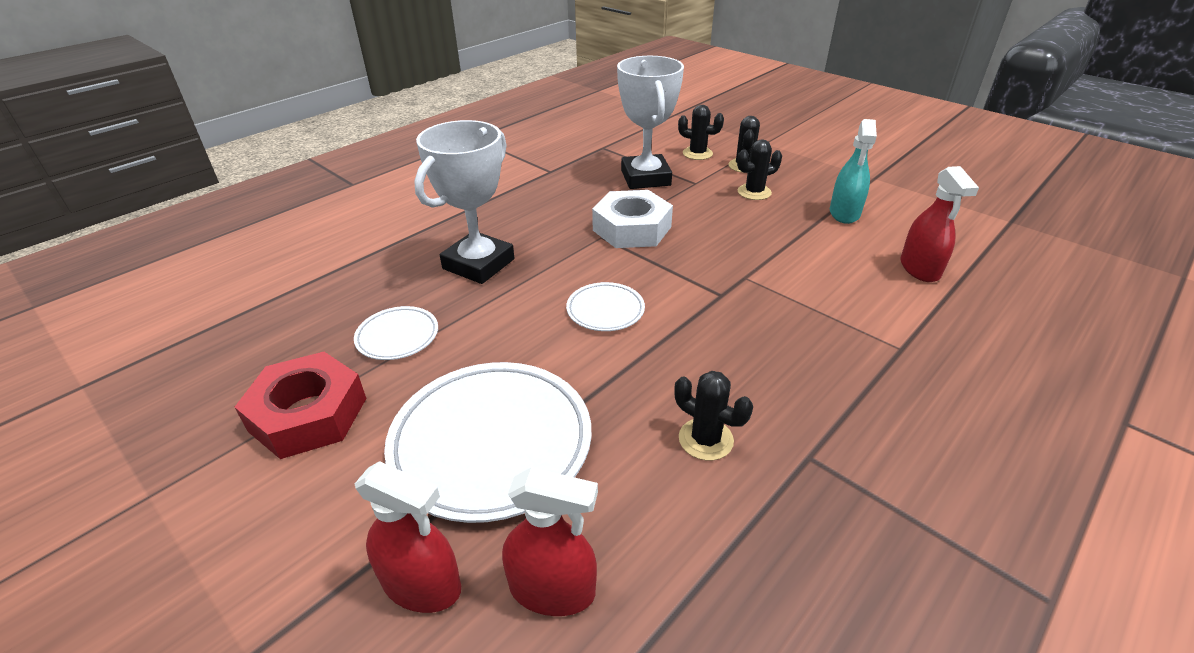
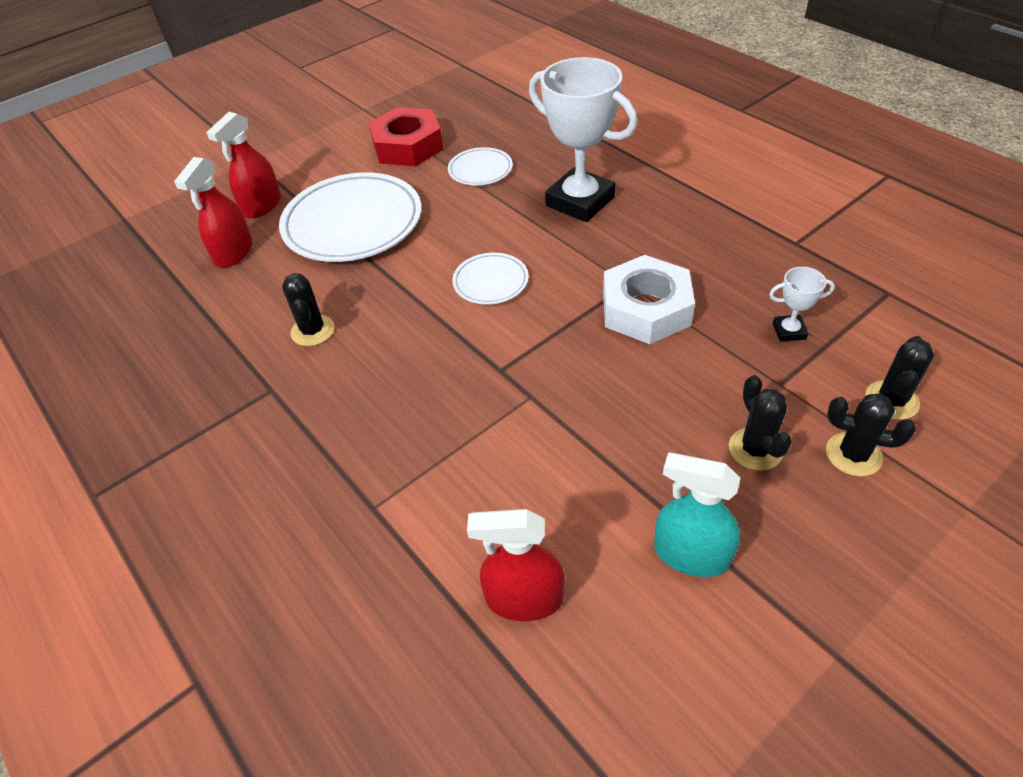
camera: 100 degrees right, 10 degrees up
white trophy [617,56,684,189] -> white trophy [769,267,835,342], size x0.43
black cactus [674,371,753,461] -> black cactus turned 60 degrees counterclockwise [282,273,334,346]

